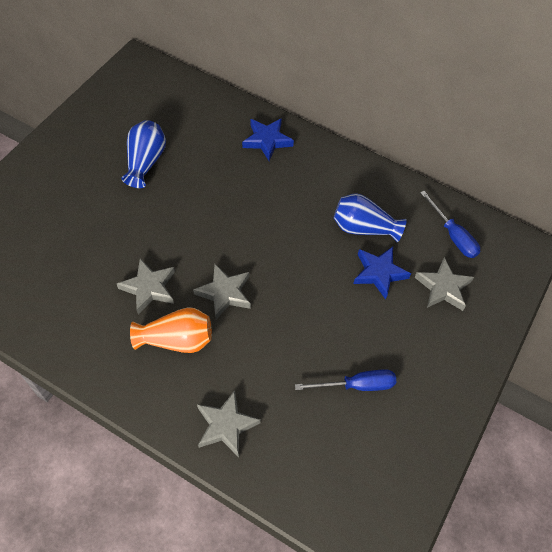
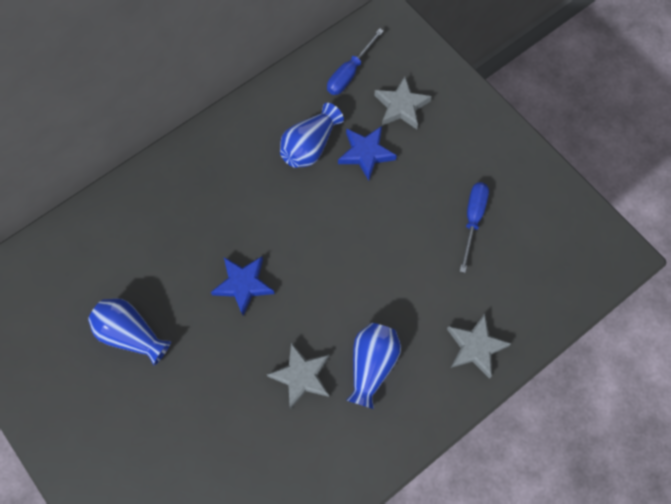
camera: 65 degrees left, 10 degrees up
orange vase [130,307,212,353] -> blue vase [346,323,401,409]
grey star [193,264,251,319] -> none
blue star [242,118,294,161] -> blue star moved to [211,256,275,316]
blue screwdriver [420,191,480,258] -> blue screwdriver turned 135 degrees clockwise [327,28,384,95]

